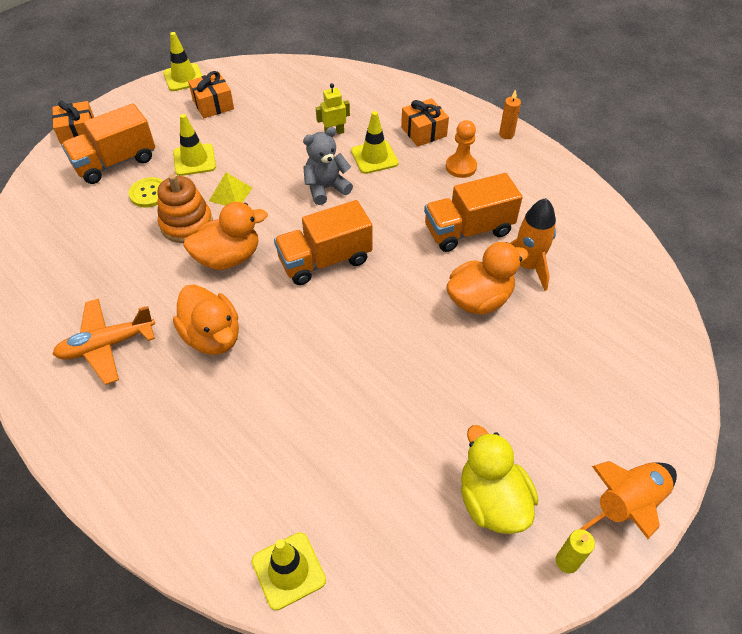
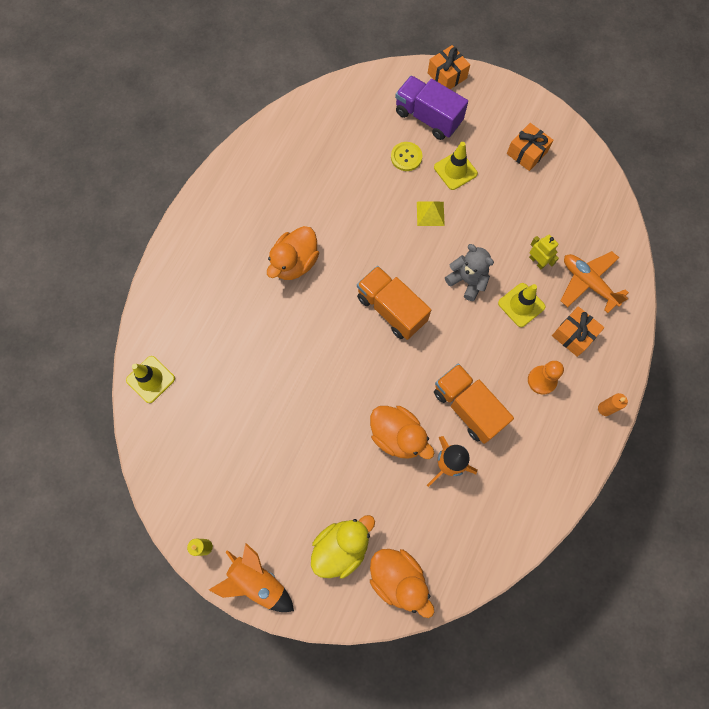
camera: 70 degrees right, 20 degrees up
orange plane [53,299,155,385] -> orange plane moved to [561,251,629,313]
orange truck [61,103,155,184] -> purple truck [395,76,468,140]
orange stacking toy [157,174,213,243] -> none
yellow traffic cone [163,32,202,91] -> none
orange duck [183,202,267,270] -> orange duck moved to [370,549,434,618]
yellow duck [461,425,538,534] -> yellow duck moved to [311,515,375,579]

